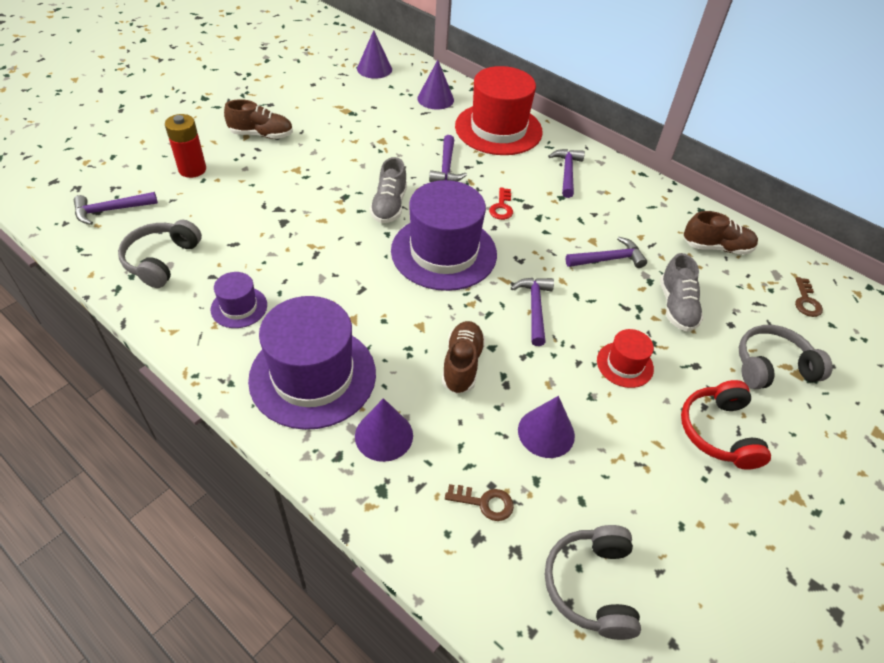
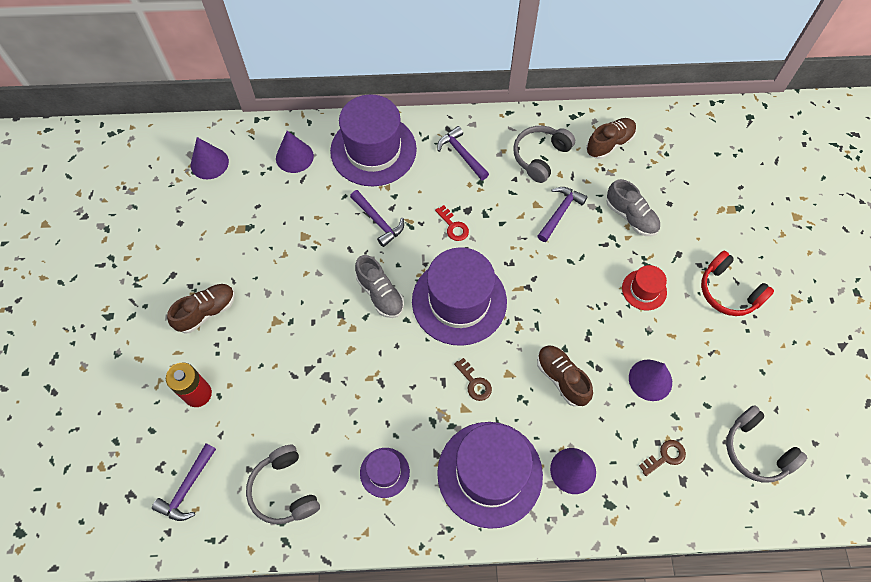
camera: 40 degrees left, 15 degrees up
red hat [455,66,543,155] -> purple hat [330,94,417,186]
purple hammer [511,278,554,346] -> none
grey headphones [739,325,833,389] -> grey headphones moved to [513,126,575,183]
brown key [795,277,823,317] -> brown key moved to [454,358,492,401]

